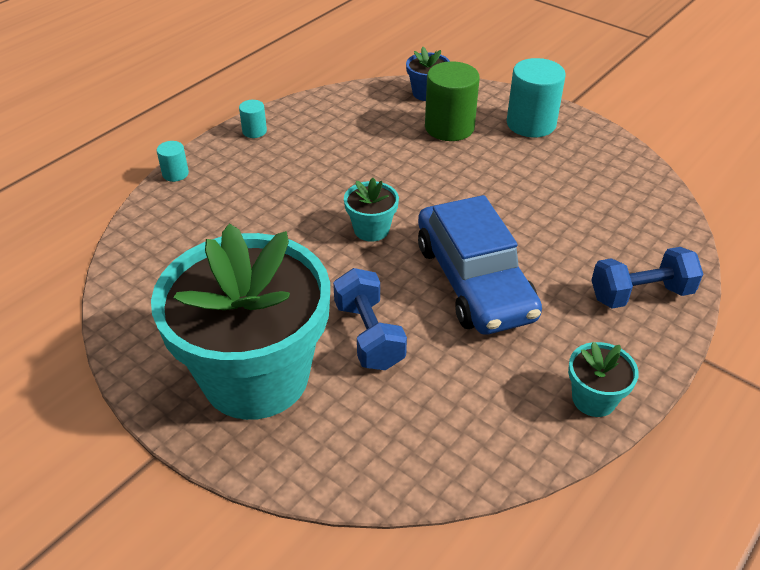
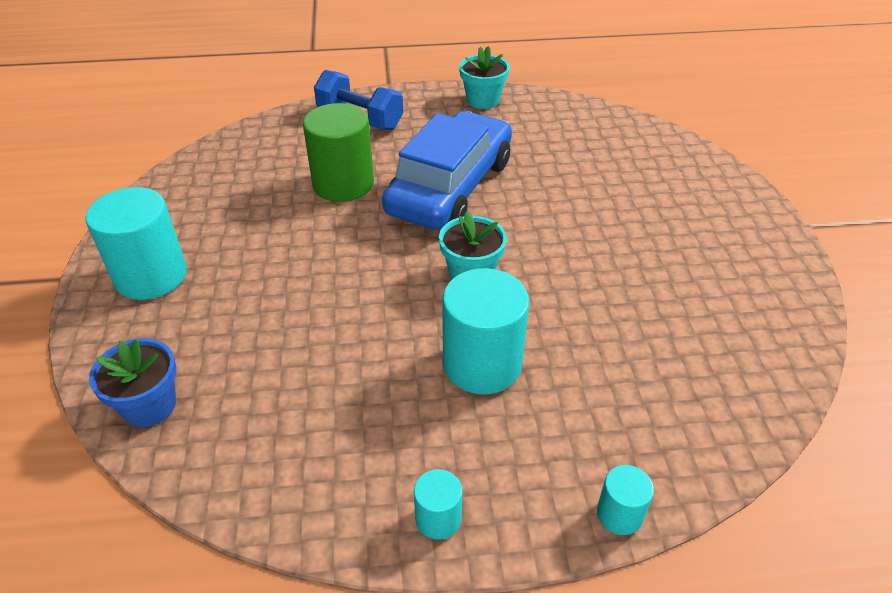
camera: 135 degrees left, 0 degrees up
turquoise flower pot [151,223,330,420] -> none
blue dumbbell [333,268,407,370] -> none
green cylinder [425,61,480,141] -> green cylinder moved to [303,103,374,202]
none -> turquoise cylinder [442,268,530,394]

